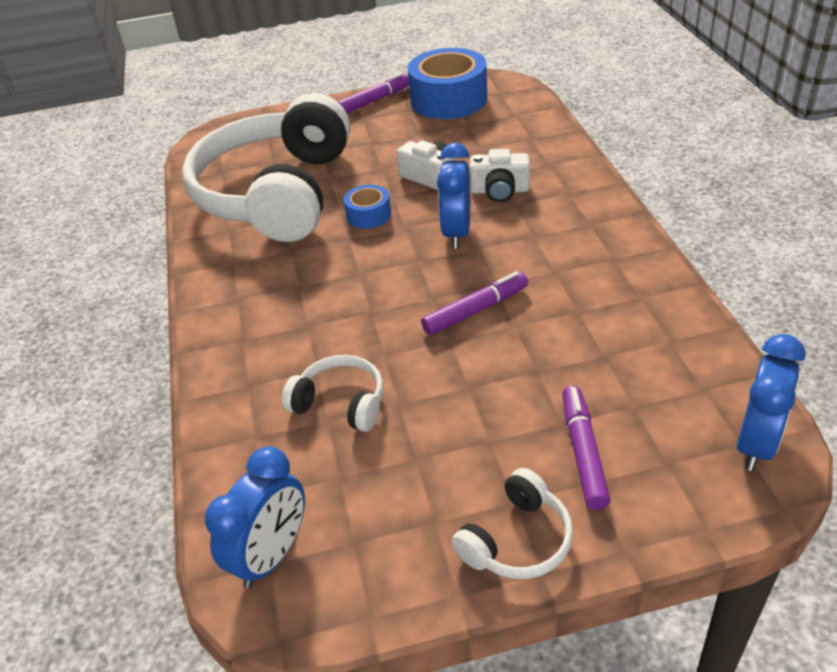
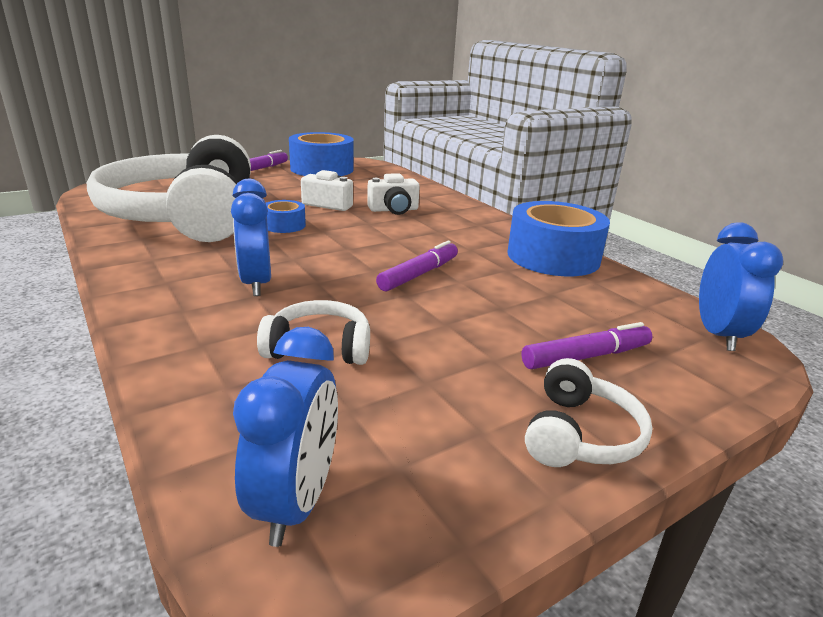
camera: 25 degrees left, 15 degrees down
blue clock [437,143,470,248] -> blue clock moved to [231,179,271,296]
purple marker [562,386,611,510] -> purple marker turned 90 degrees clockwise [521,322,652,369]
none -> blue tape [507,201,610,276]

